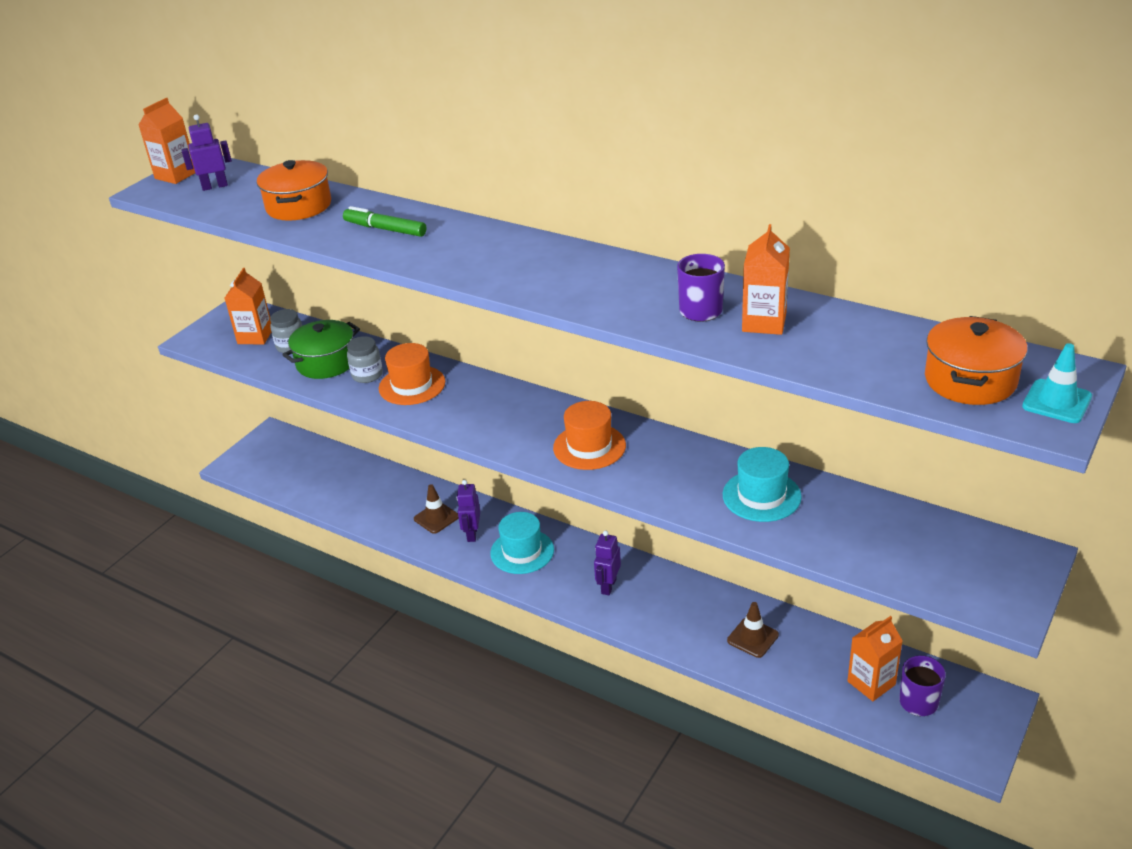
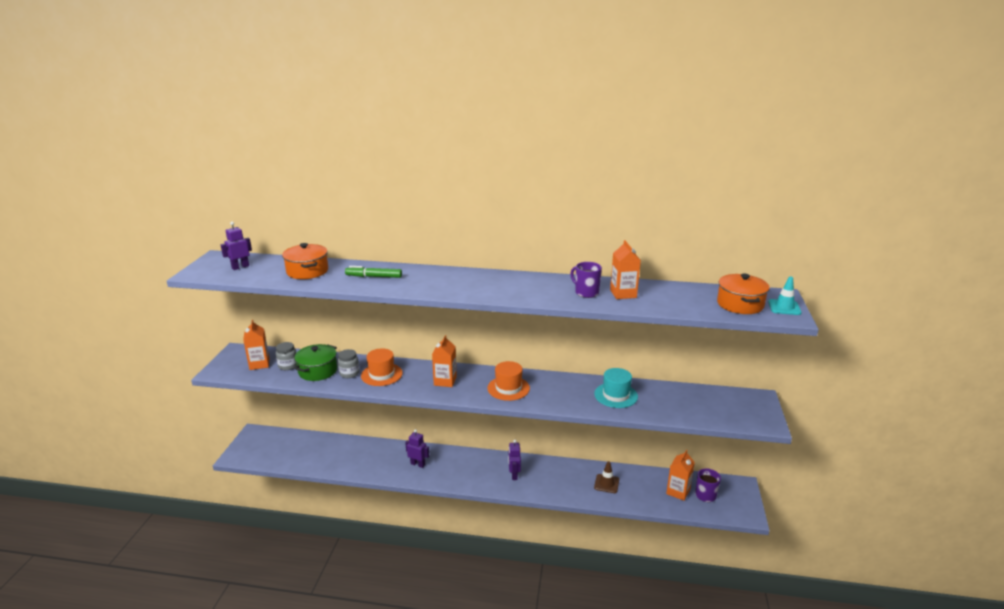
camera: 25 degrees left, 10 degrees down
orange carton [138,98,195,184] -> orange carton moved to [432,335,457,387]
brown traffic cone [414,484,459,534] -> none
purple robot [457,480,480,542] -> purple robot turned 135 degrees clockwise [405,429,429,468]
turquoise hat [490,512,554,574] -> none

